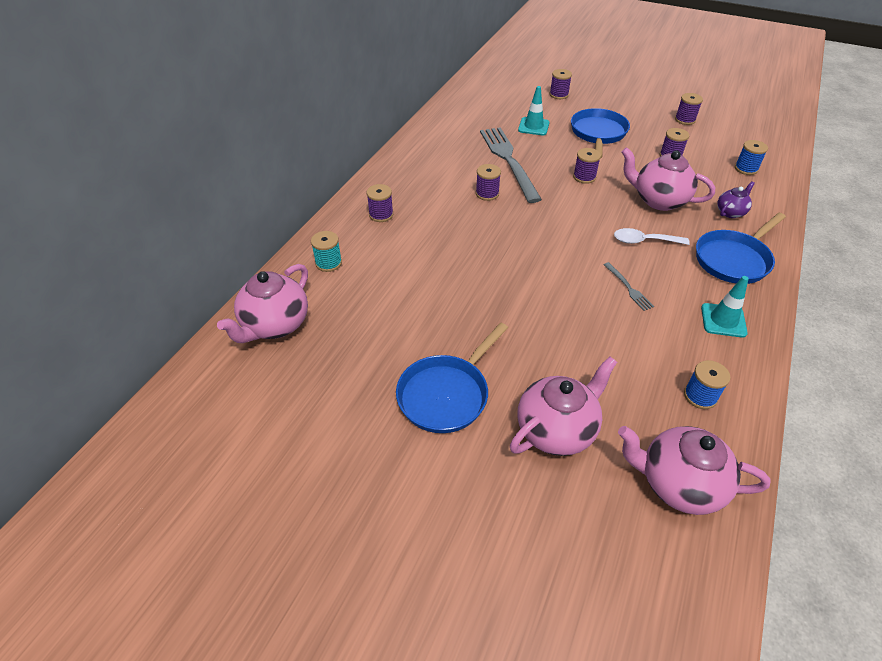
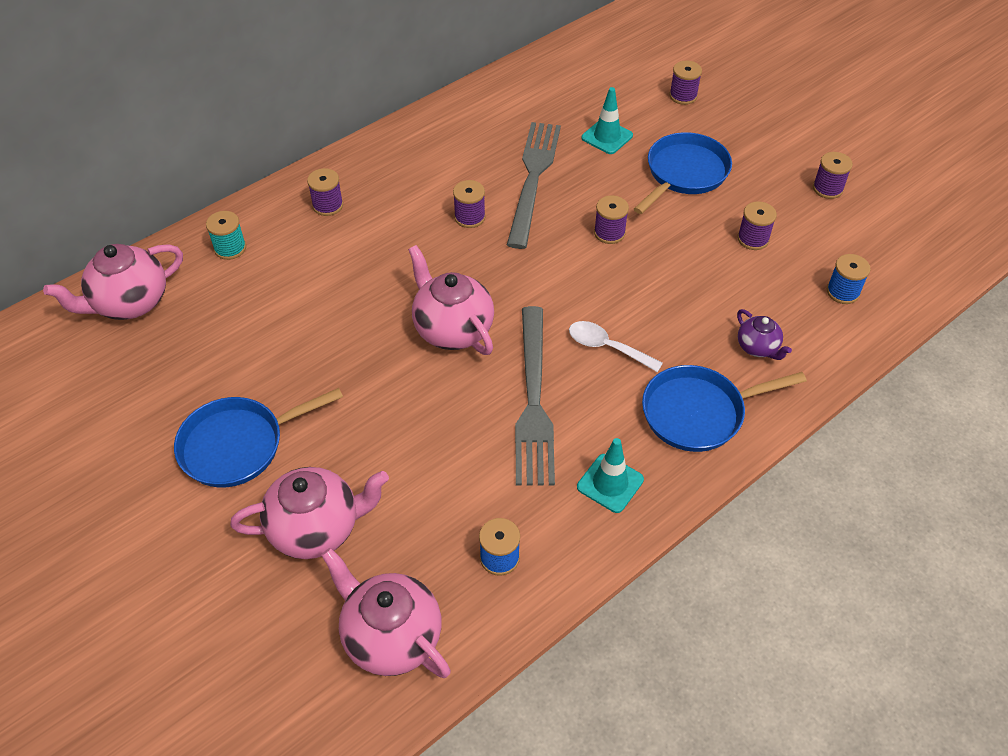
camera: 25 degrees right, 5 degrees up
grey fork [604,262,654,311] -> grey fork [515,306,555,486], size x2.36
pink teapot [621,147,715,211] -> pink teapot moved to [408,245,494,355]
purple teapot [717,181,755,218] -> purple teapot turned 75 degrees clockwise [737,309,792,360]

